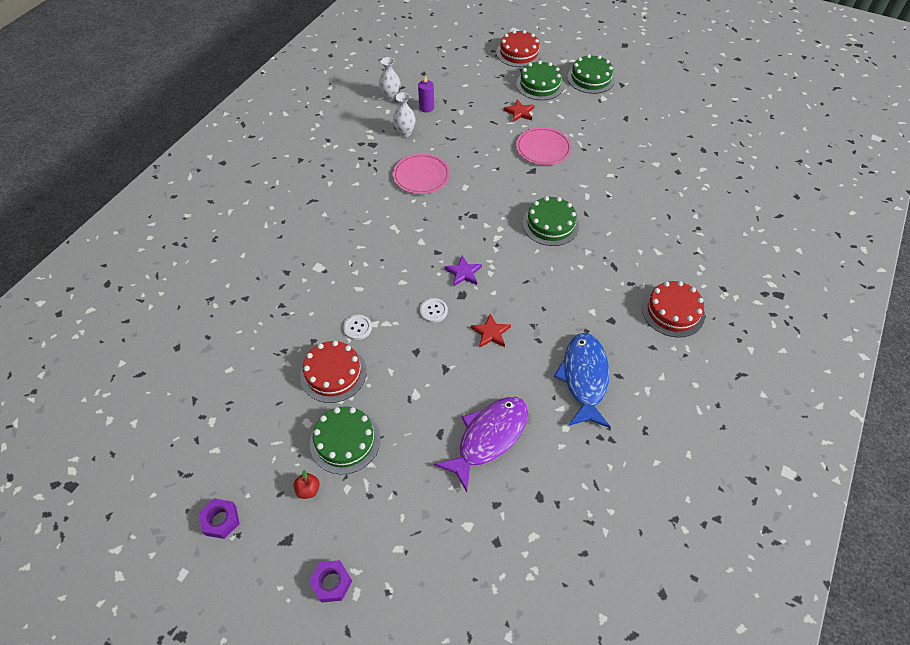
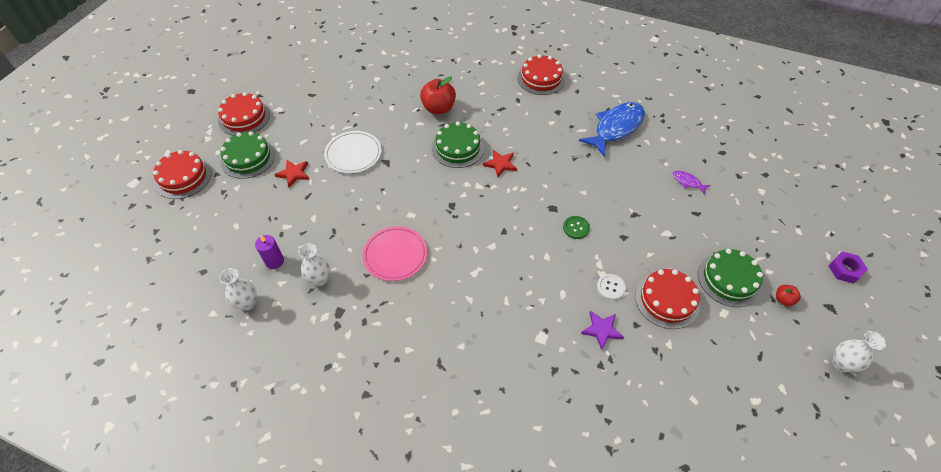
camera: 95 degrees left, 0 degrees up
purple nut [199,499,240,539] -> white vase [832,331,886,372]
white button [420,298,448,323] -> green button [563,216,590,239]
purple fish [434,397,528,492] -> purple fish [673,171,711,195], size x0.43
purple star [444,255,482,287] -> purple star moved to [581,311,624,350]
red star [471,314,511,347] -> red star moved to [483,150,517,177]
pink plate [516,127,572,165] -> white plate [324,131,382,173]
blue fish [554,333,611,428] -> blue fish turned 135 degrees clockwise [579,102,645,157]
green cake [567,54,615,94] -> red cake [218,92,270,136]
none -> red apple [420,76,456,114]

